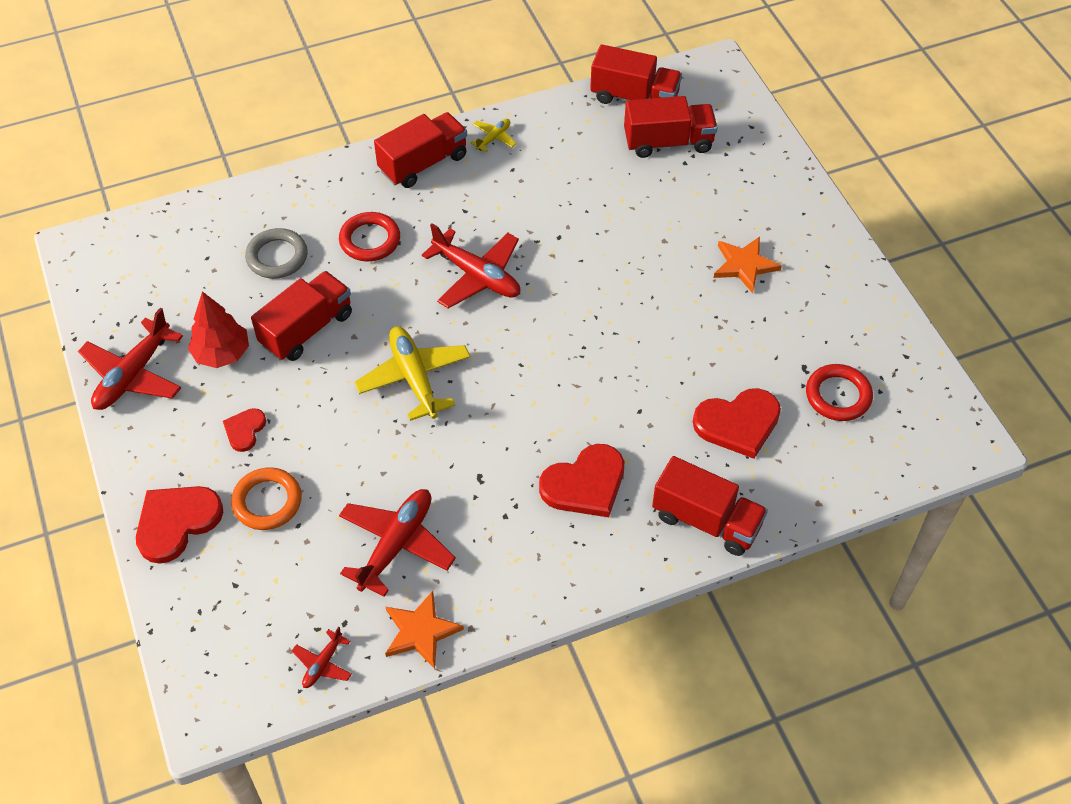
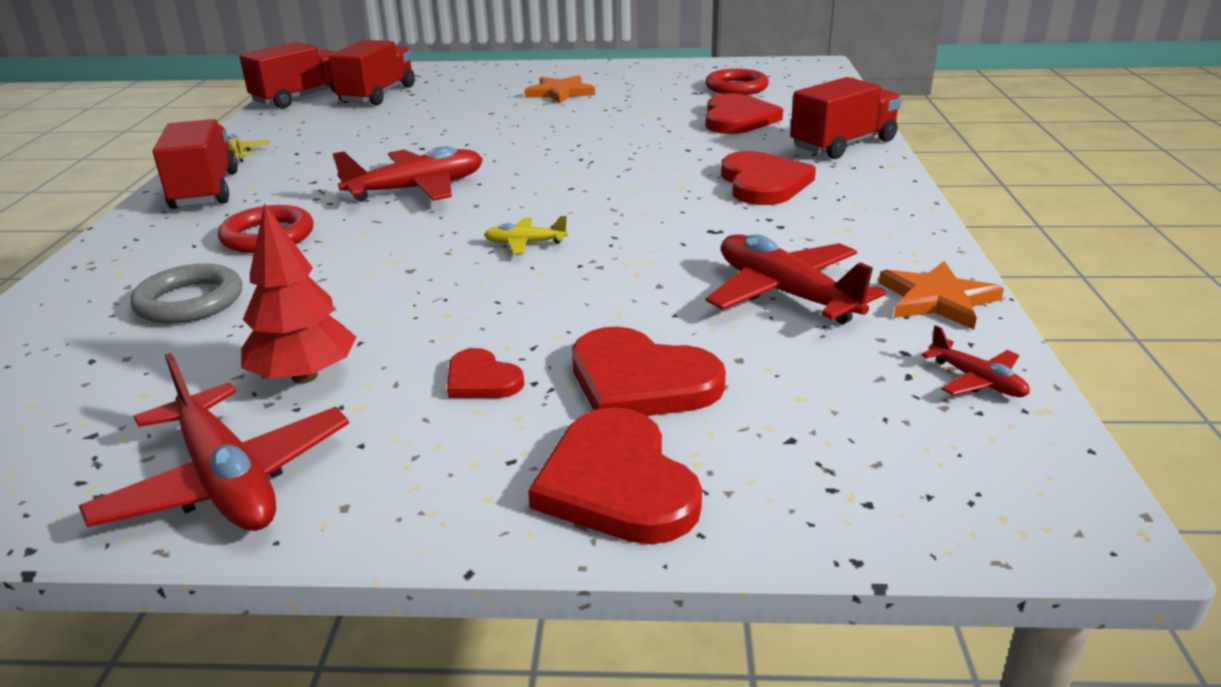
camera: 65 degrees left, 25 degrees down
orange ring [231,467,302,530] -> red heart [572,327,726,416]
red truck [251,271,352,361] -> none
yellow plane [355,326,470,421] -> yellow plane [484,216,568,254], size x0.50

